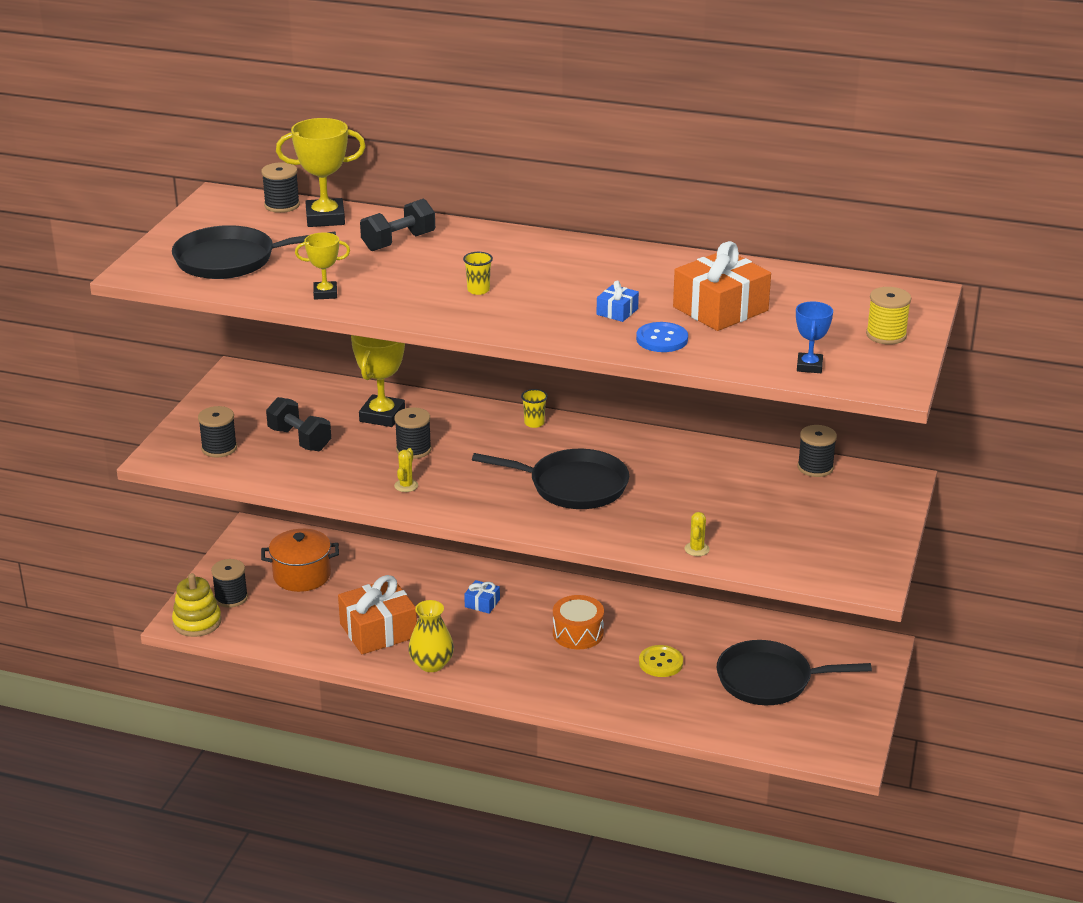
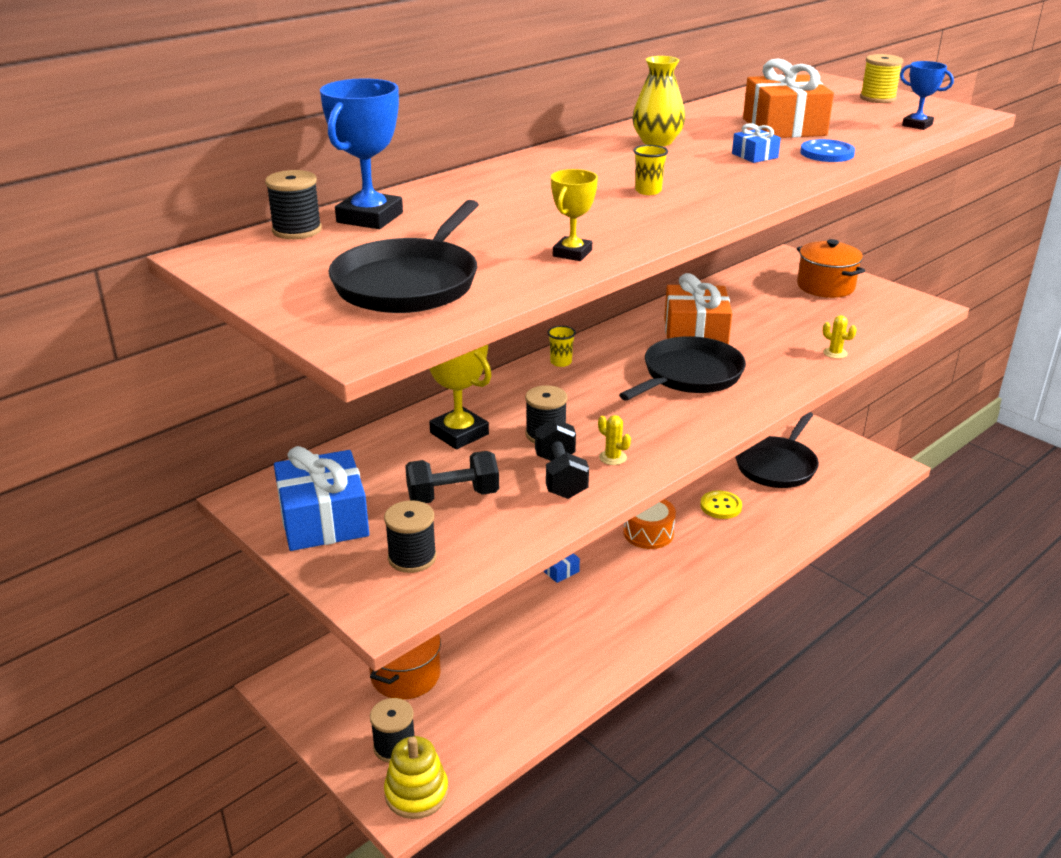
camera: 60 degrees left, 0 degrees up
yellow trophy [276,118,366,227] -> blue trophy [320,78,403,229]
orange gift [338,575,417,654] -> orange gift moved to [664,273,732,345]
black dumbbell [360,199,435,251] -> black dumbbell moved to [535,418,589,499]
yellow vase [408,600,454,672] -> yellow vase moved to [632,56,685,146]
black spool [797,425,837,477] -> none
none -> blue gift [274,446,369,551]
none -> orange pot [797,239,865,298]

